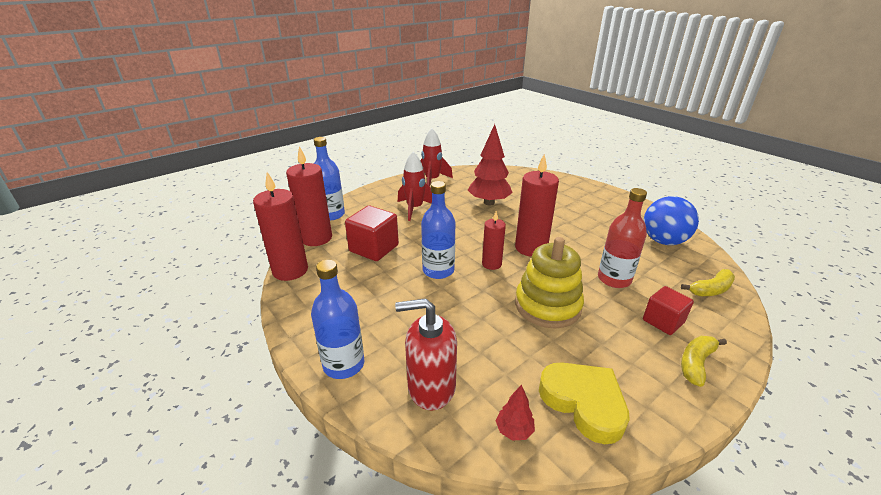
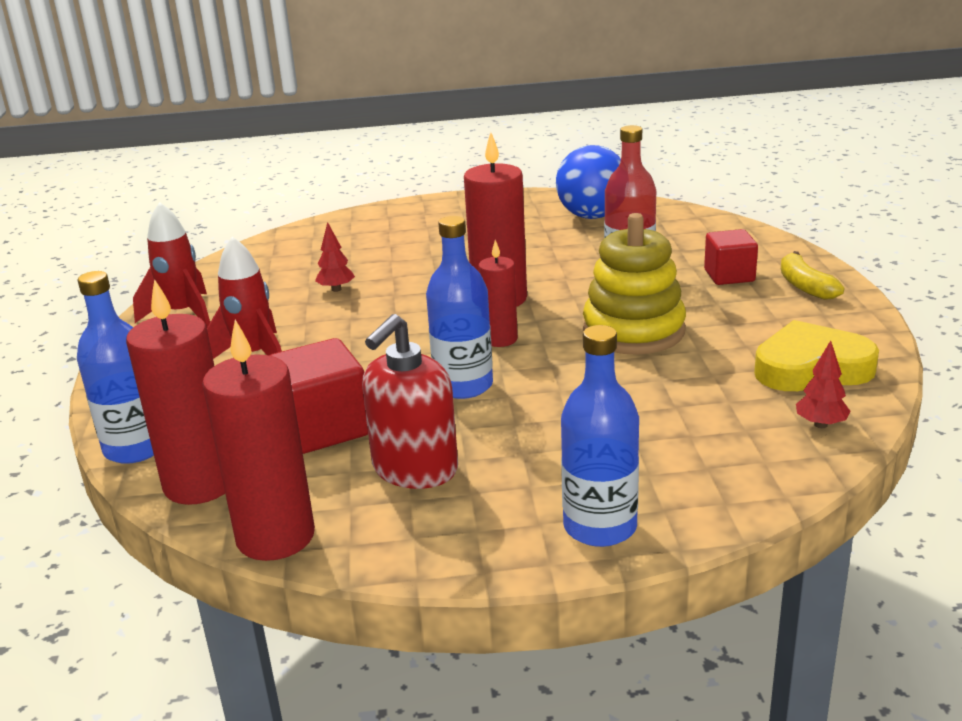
camera: 55 degrees left, 5 degrees down
red soap dispenser [395,298,457,410] -> red soap dispenser moved to [362,314,458,489]
red tree [468,124,513,206] -> red tree [315,222,355,292], size x0.46
yellow banana [681,269,735,296] -> none

